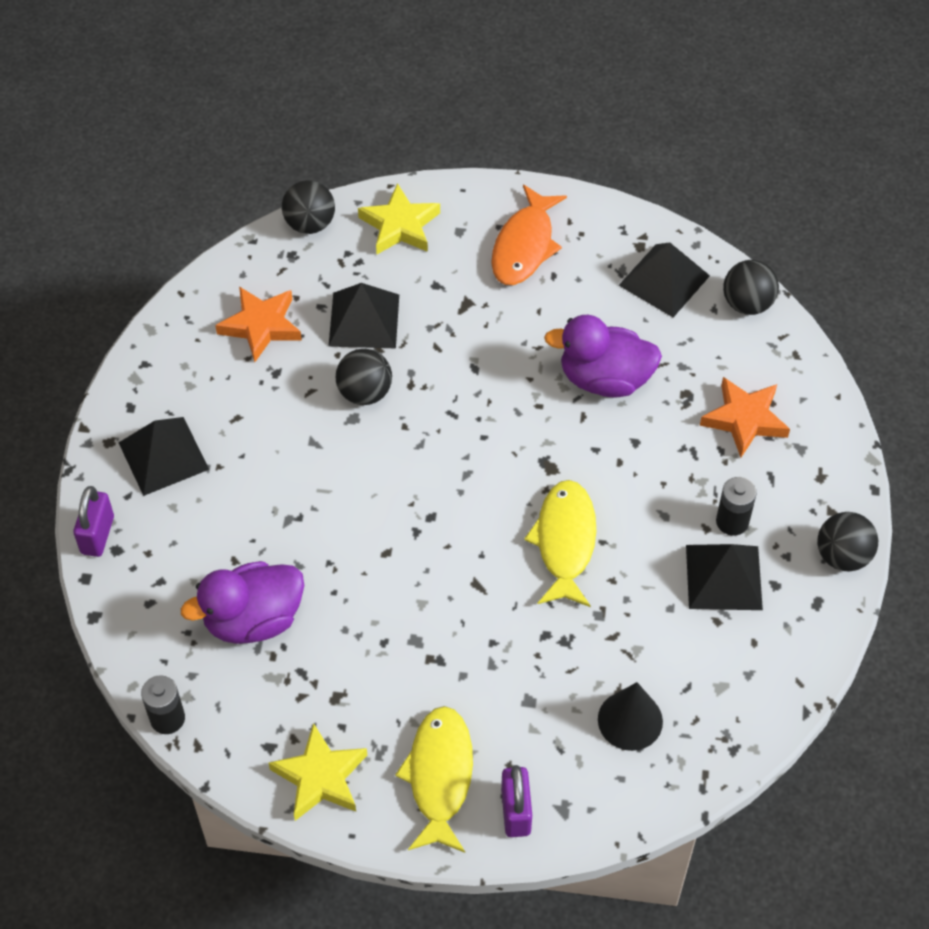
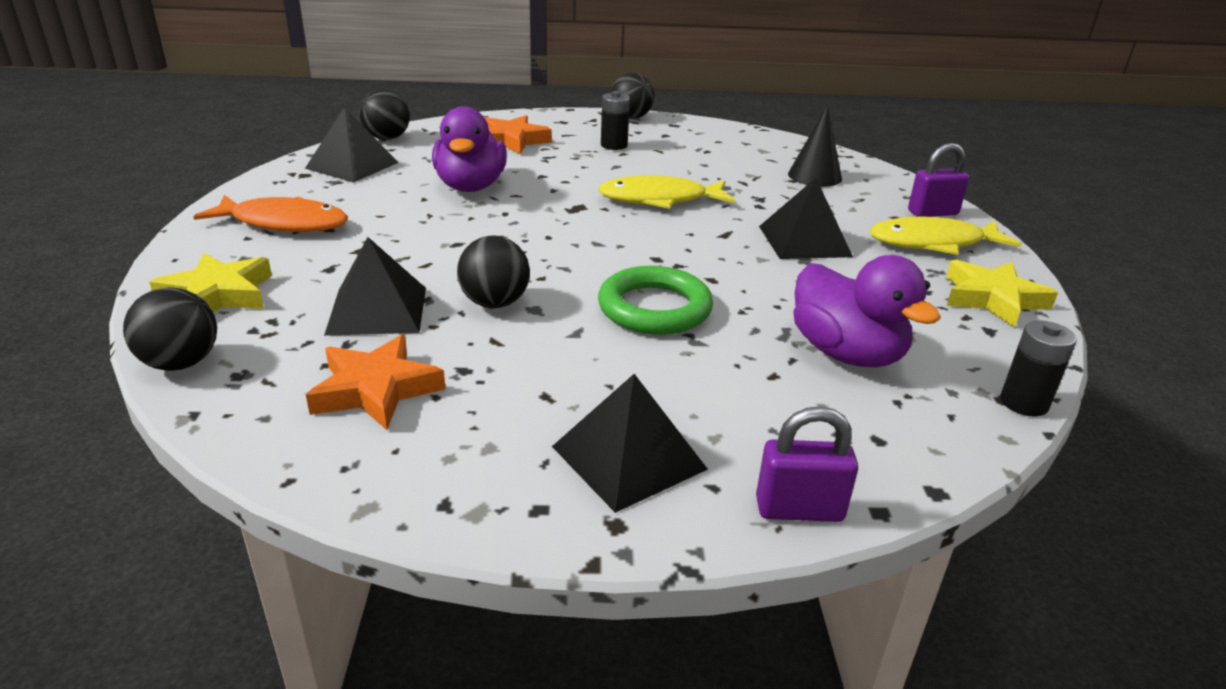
camera: 100 degrees left, 25 degrees down
black pyramid [686,544,763,610] -> black pyramid moved to [759,178,853,259]
none -> green ring [598,266,713,335]

